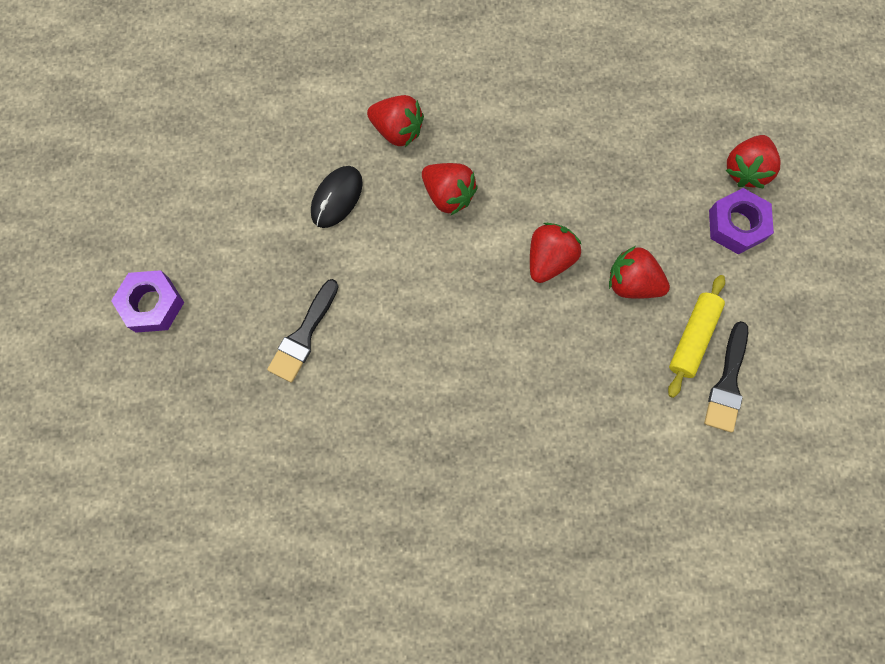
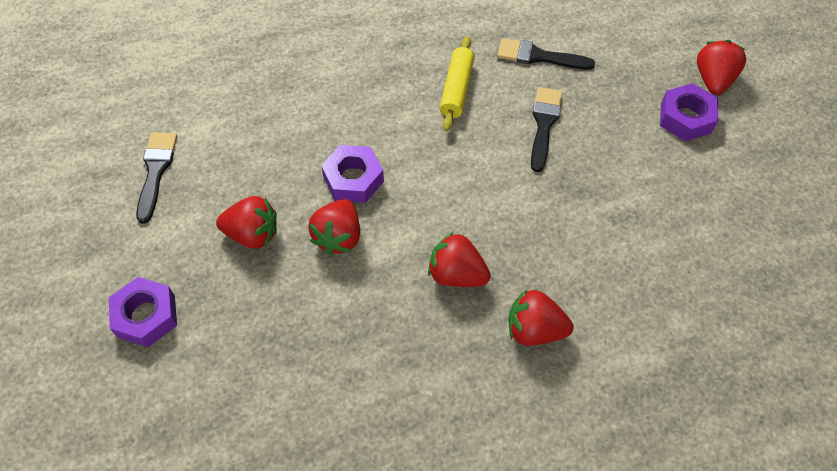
camera: 165 degrees right, 15 degrees down
black mouse [311,166,363,228] -> none
yellow rolling pin [668,275,725,398] -> yellow rolling pin moved to [440,36,475,131]
red strawberry [725,135,780,188] -> red strawberry moved to [697,40,746,95]
none -> purple nut [321,145,384,203]
none -> black brush [497,38,595,70]

